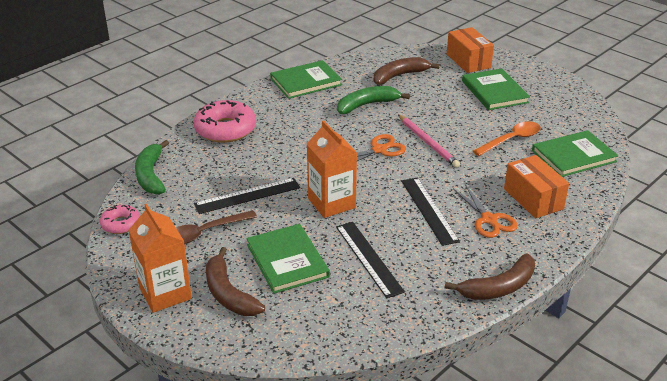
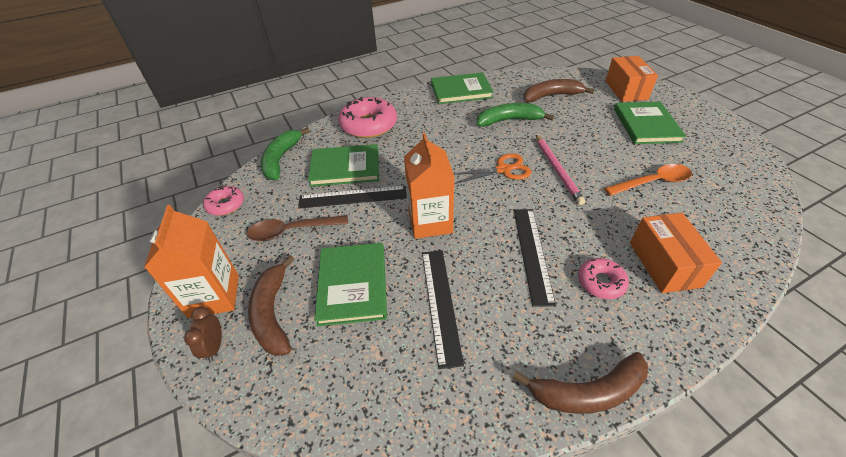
camera: 20 degrees right, 10 degrees up
orange scissors [453,184,518,238] -> pink donut [578,258,629,299]
green book [532,130,618,177] -> green book moved to [308,144,379,187]
none -> brown clock [184,307,222,362]

